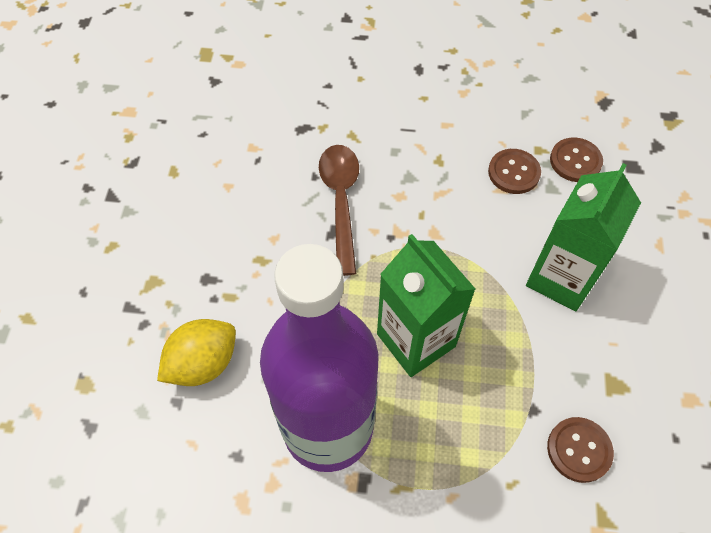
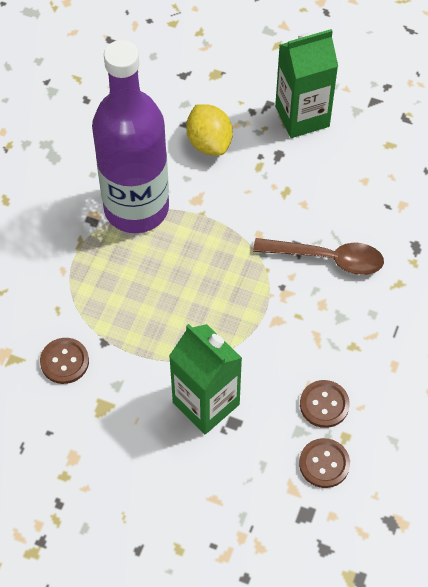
camera: 105 degrees right, 0 degrees up
green carton [377,234,475,377] -> green carton moved to [275,29,338,138]

